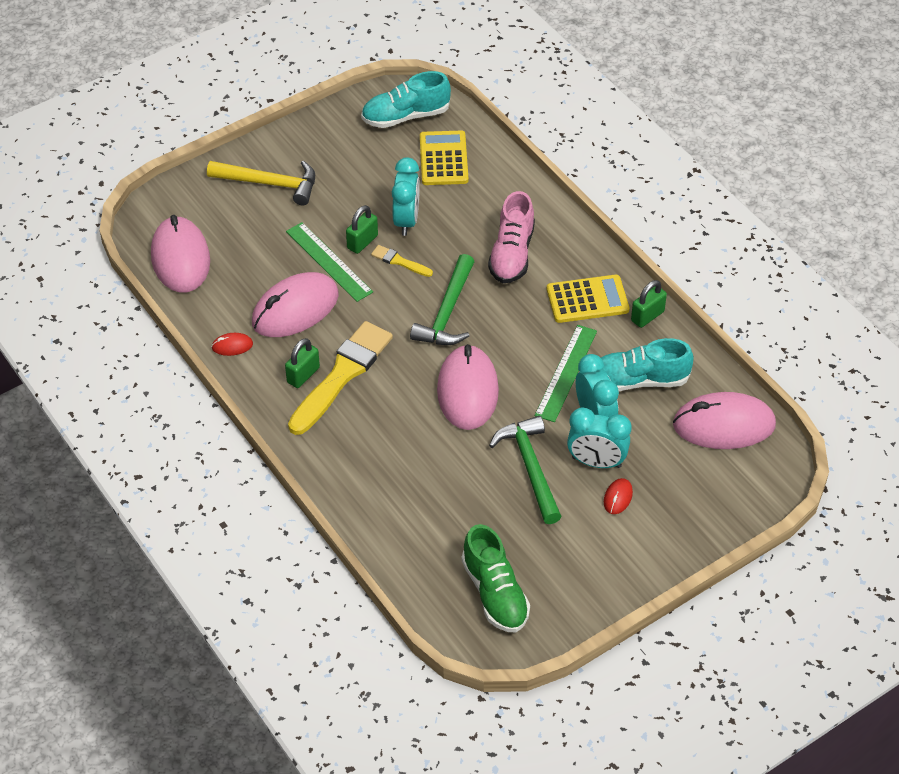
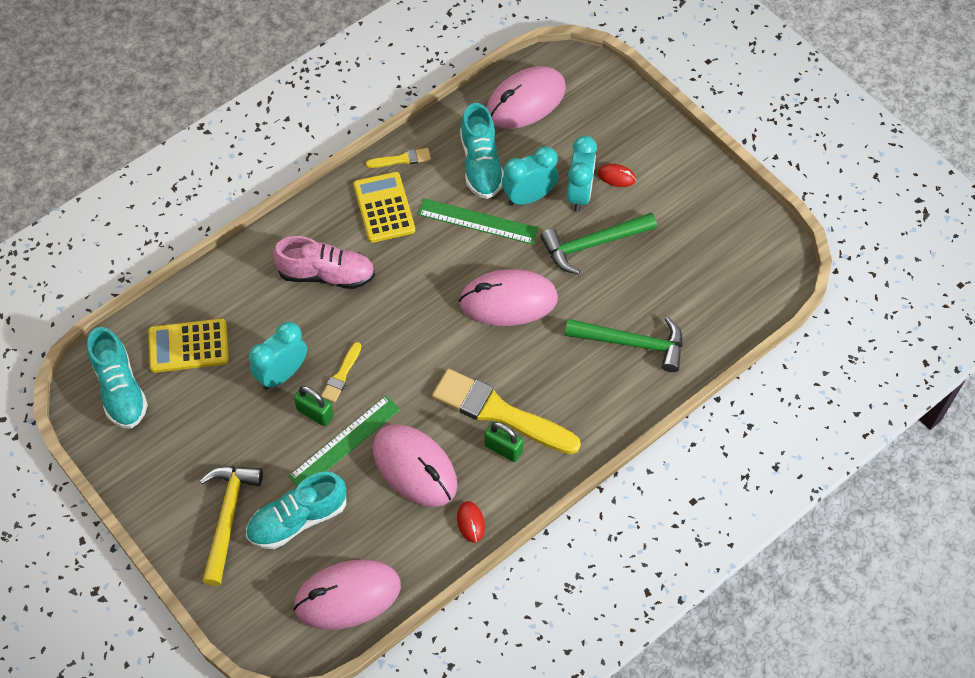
camera: 95 degrees left, 10 degrees up
turquoise clock [392,158,420,236] -> turquoise clock turned 45 degrees counterclockwise [249,322,307,390]
green hammer [410,254,474,345] -> green hammer moved to [565,317,683,372]
green shoe [462,524,530,632] -> none
green padlock [631,280,667,328] -> yellow brush [366,148,431,168]
pink mouse [673,392,776,449] -> pink mouse turned 60 degrees clockwise [486,66,566,129]
none -> turquoise shoe [246,472,346,549]

